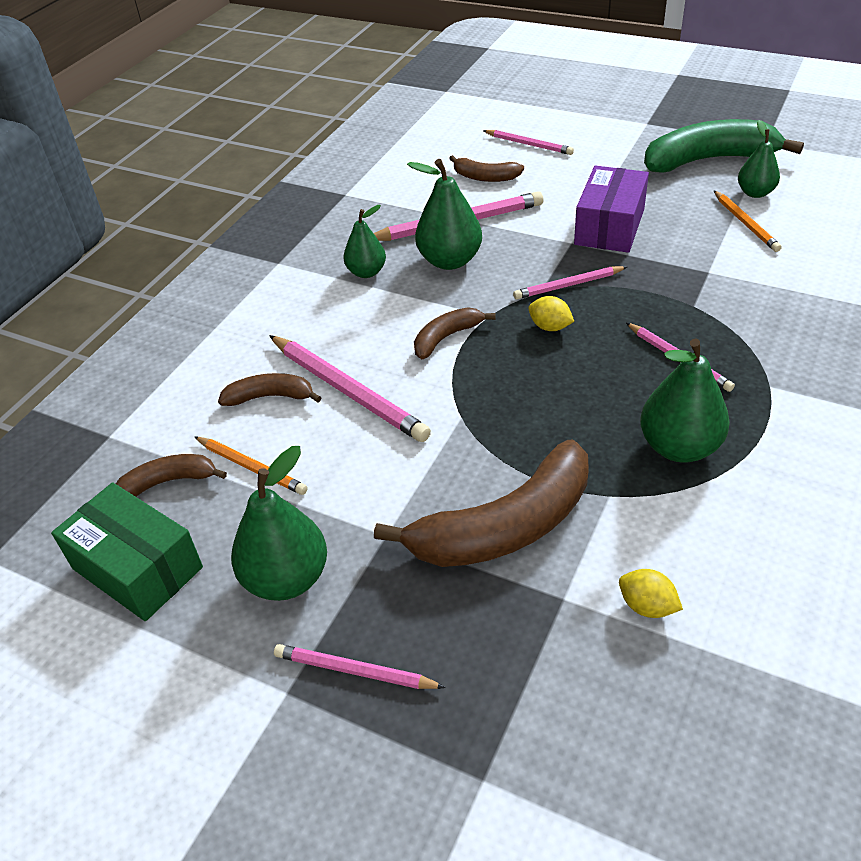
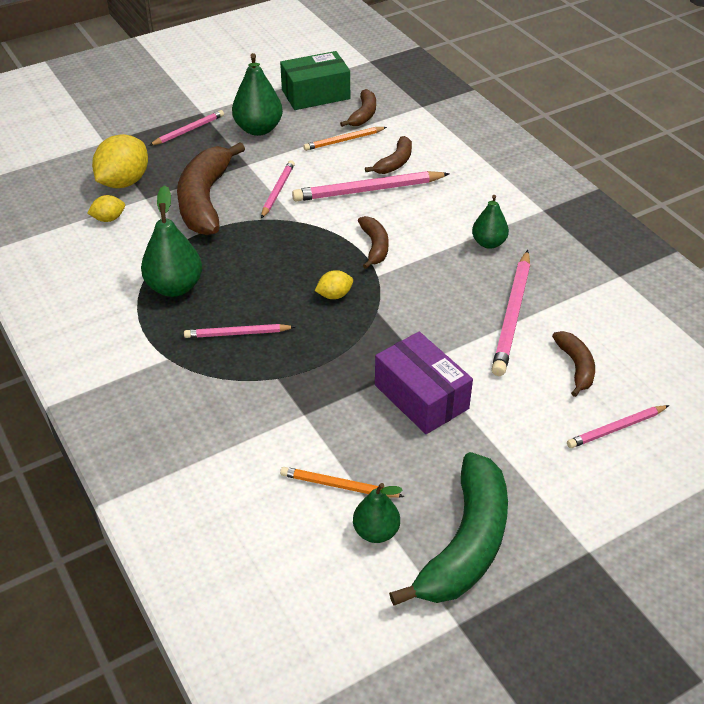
camera: 120 degrees right, 0 degrees up
green pear [407,159,482,270] -> none
brown banana [449,155,524,182] -> brown banana turned 120 degrees clockwise [552,331,595,397]
pink pencil [513,266,627,299] -> pink pencil moved to [261,160,295,218]
none -> yellow lemon [92,134,148,188]

